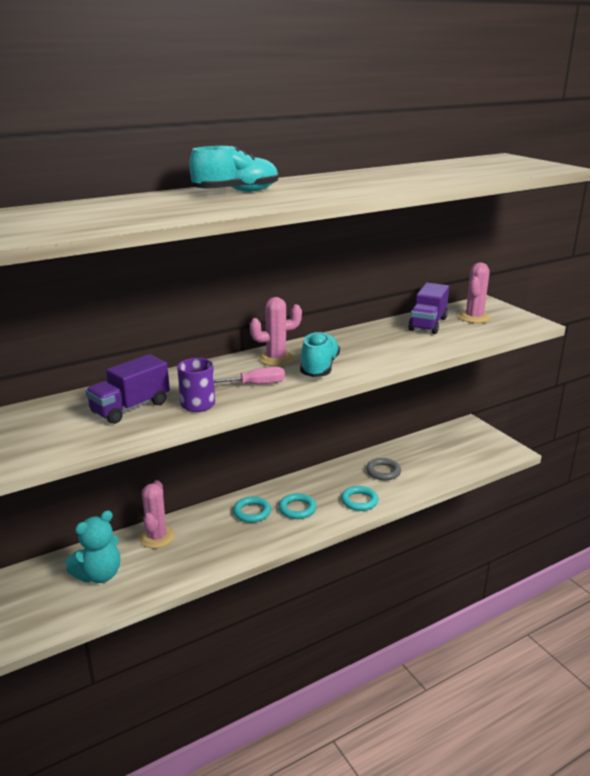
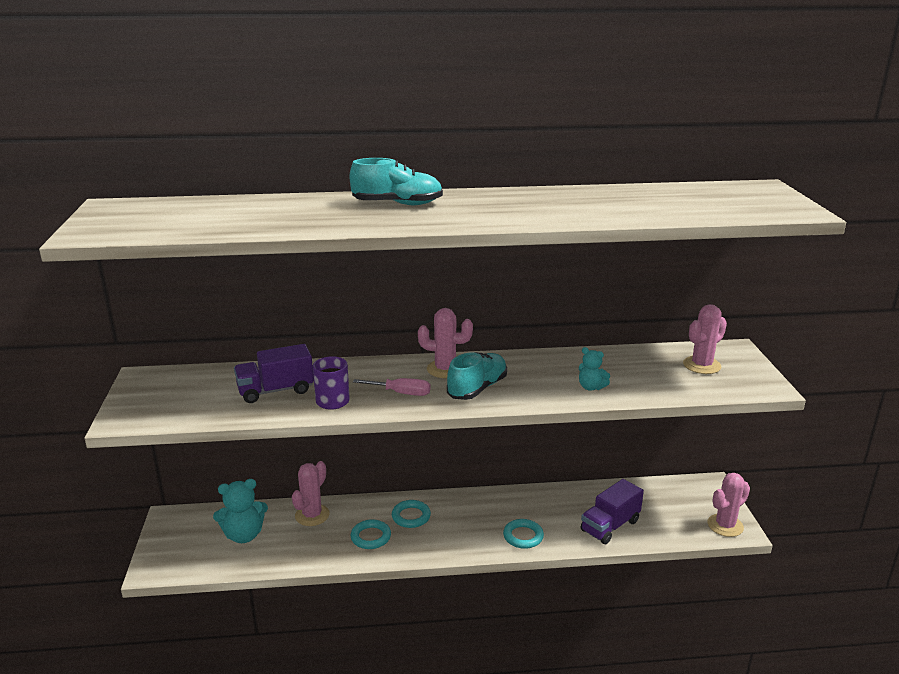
camera: 25 degrees right, 0 degrees up
turquoise ring [279,493,316,519] -> turquoise ring moved to [351,519,391,549]
grey ring [366,458,401,480] -> none
purple truck [408,283,449,334] -> purple truck moved to [581,479,644,544]
none -> turquoise teddy bear [579,347,610,391]
none -> pink cactus [707,473,750,537]

